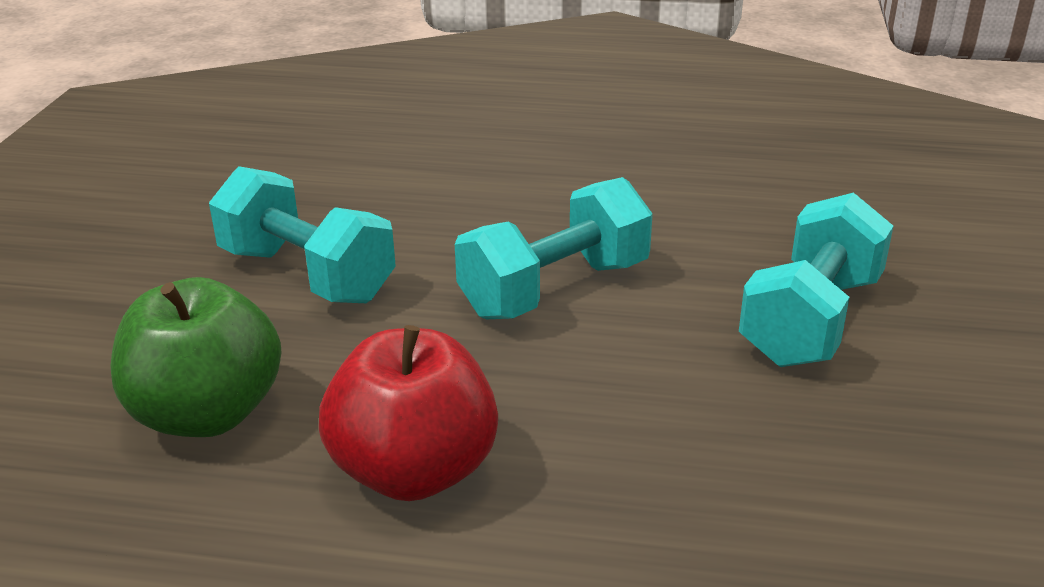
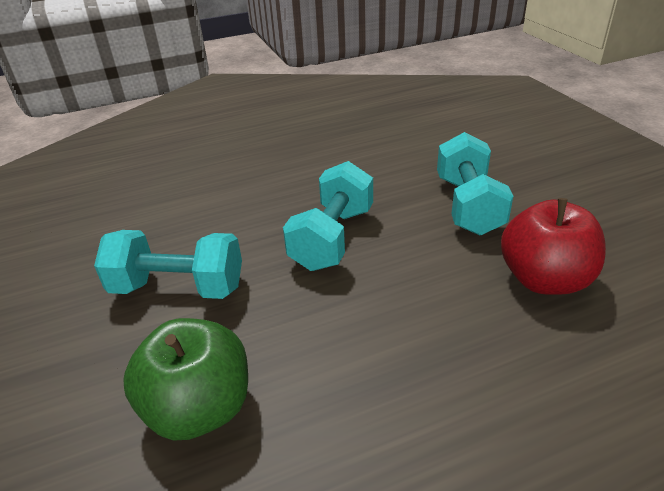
camera: 30 degrees left, 5 degrees up
red apple [319,325,498,501] -> red apple moved to [501,198,606,295]

